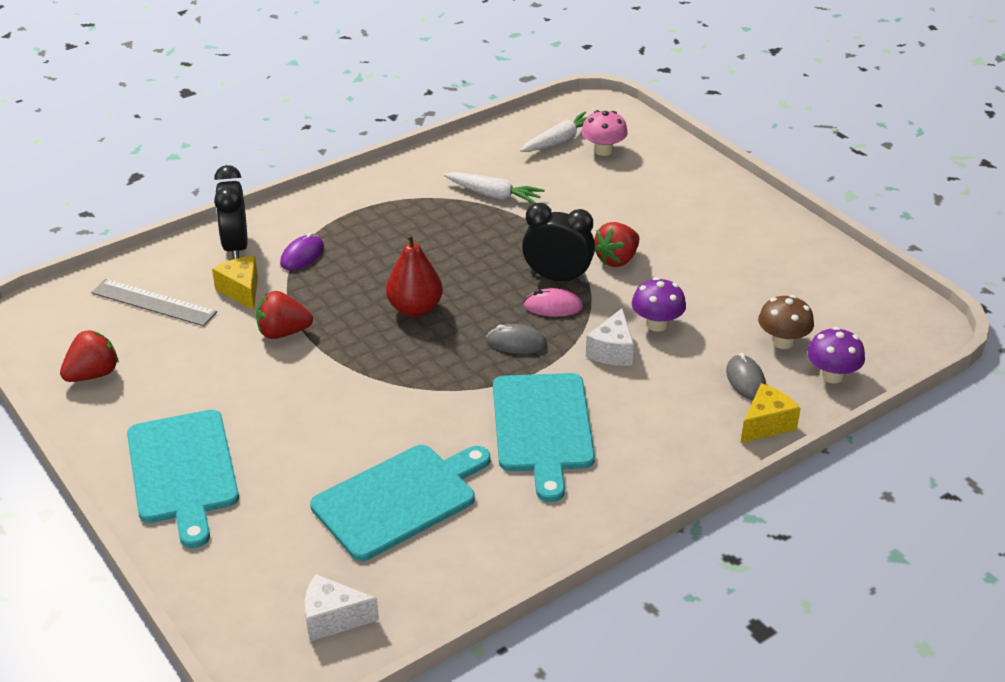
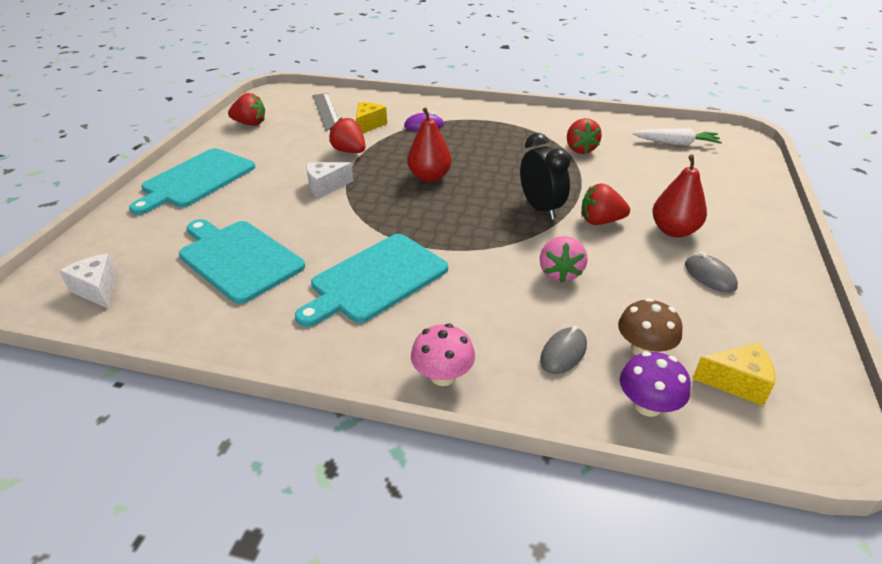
camera: 50 degrees right, 0 degrees up
black clock [214,165,248,259] -> none
turquoise cutting board [310,445,490,561] -> turquoise cutting board turned 150 degrees counterclockwise [179,219,305,304]
white carrot [444,172,545,204] -> red strawberry [567,118,602,154]
grey mouse [486,324,547,354] -> grey mouse moved to [685,252,738,293]
pink mouse [524,288,583,317] -> none
pink mushroom [581,110,628,156] -> pink mushroom moved to [411,324,475,386]
white cheese [586,308,634,366] -> white cheese moved to [306,162,354,198]
purple mushroom [632,277,686,332] -> pink strawberry [540,236,588,283]
yellow cheese [741,383,801,443] -> yellow cheese moved to [692,343,775,406]
none -> red pear [652,155,707,237]

